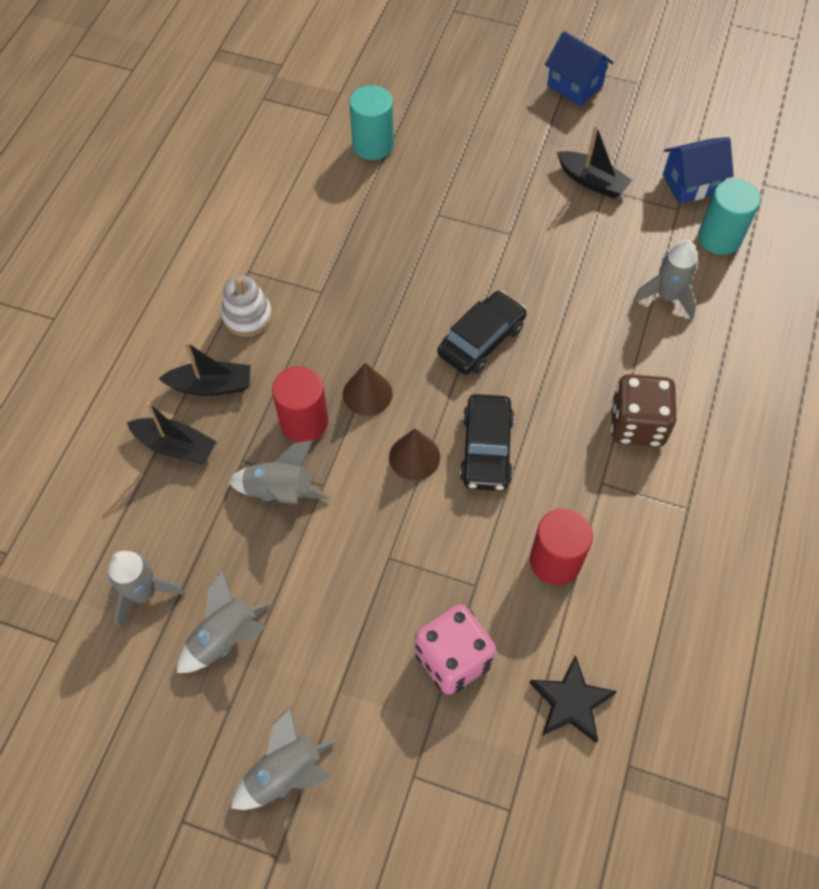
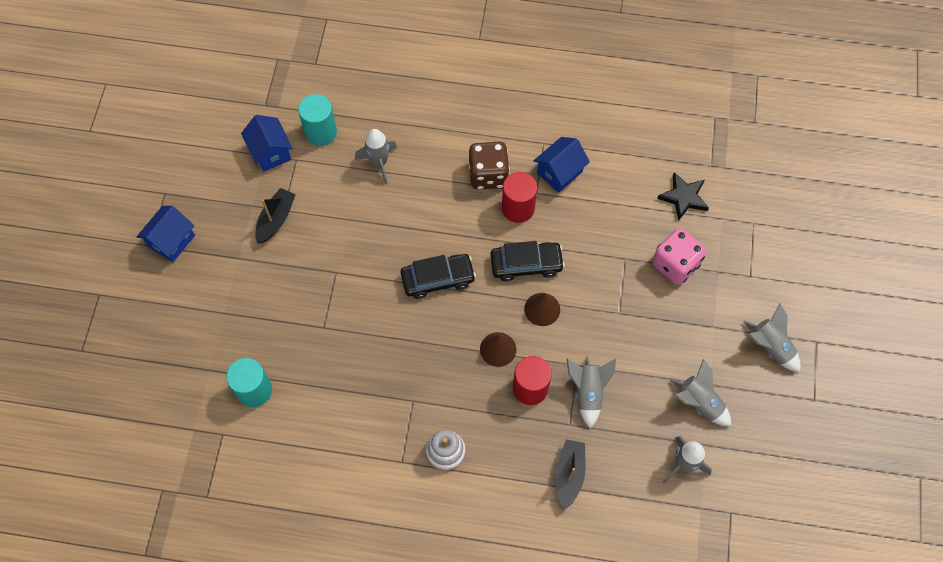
camera: 100 degrees left, 5 degrees up
black boat [158,342,251,396] -> none
black car [437,291,527,375] -> black car turned 135 degrees clockwise [401,254,476,299]
red cylinder [530,508,593,585] -> red cylinder moved to [502,172,537,223]
none -> blue house [534,137,590,193]

